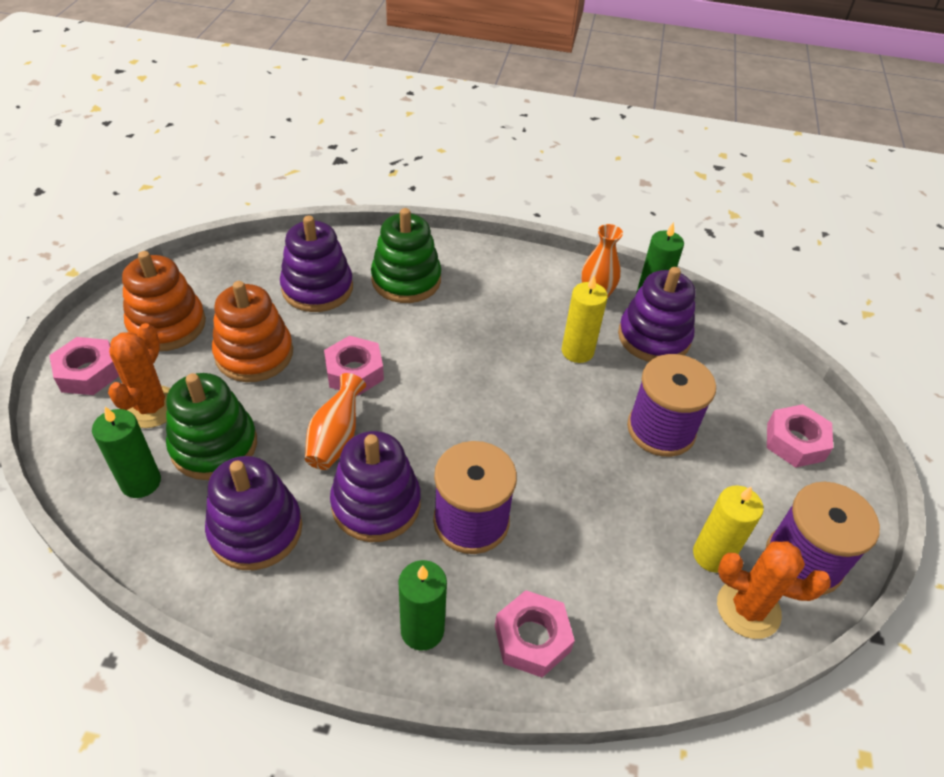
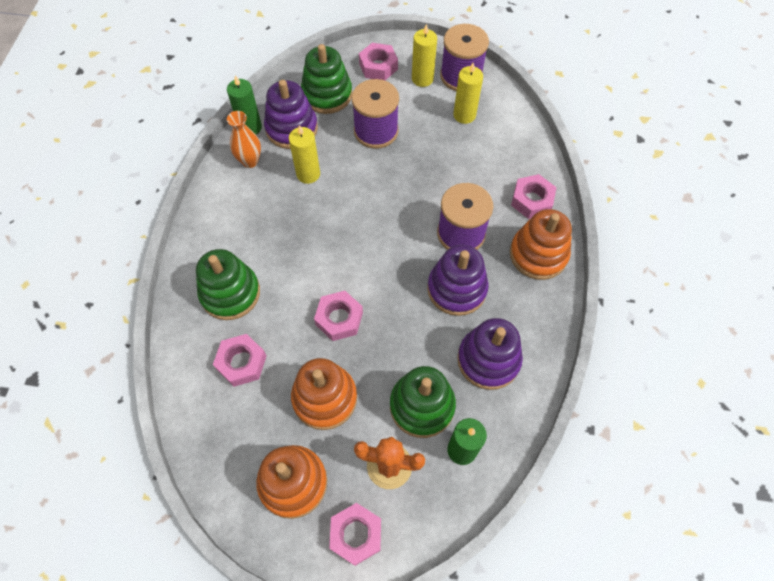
camera: 90 degrees left, 15 degrees up
purple stacking toy [280,216,353,312] -> pink nut [213,334,266,387]
orange vase [305,373,366,470] -> none
green candle [398,560,447,651] -> orange stacking toy [510,209,572,280]
orange cactus [717,541,831,639] -> none
none -> green stacking toy [301,44,352,114]
none -> yellow candle [412,24,437,87]

